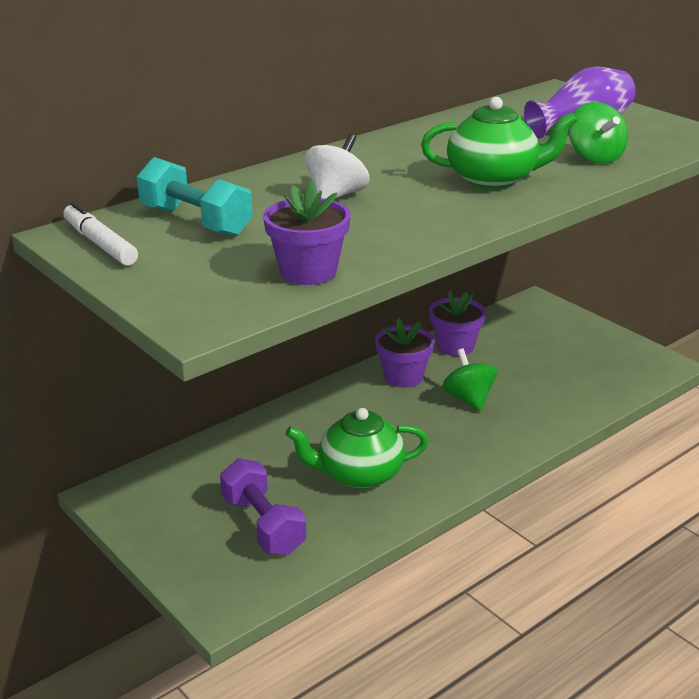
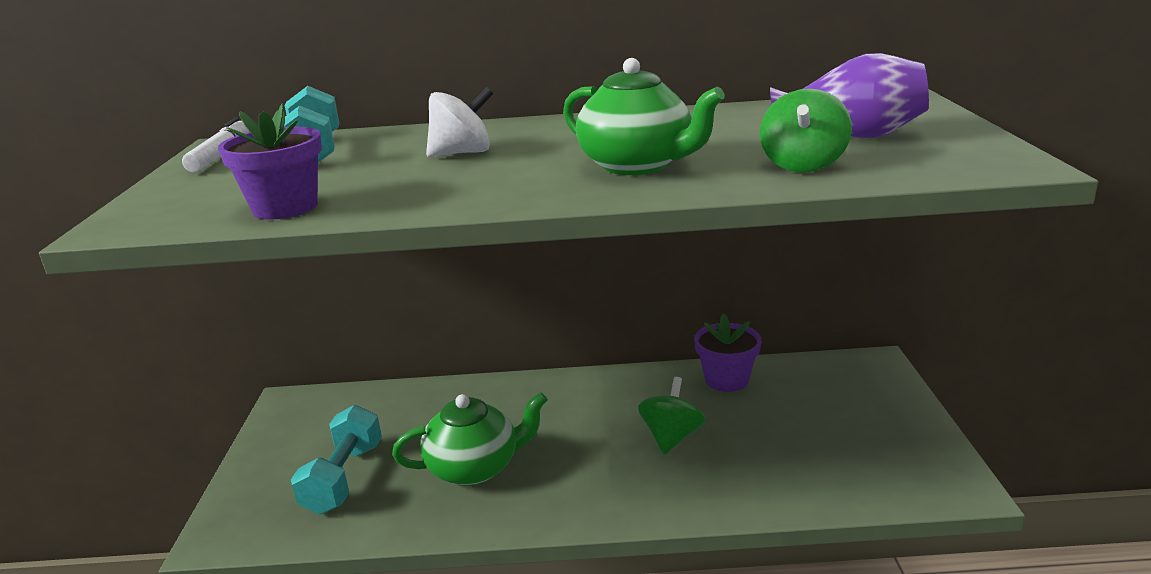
camera: 40 degrees right, 5 degrees down
purple dumbbell [220,458,306,555] -> turquoise dumbbell [291,405,382,515]
green teapot [285,408,429,489] -> green teapot turned 135 degrees clockwise [392,392,548,486]
purple flower pot [375,318,435,387] -> none

